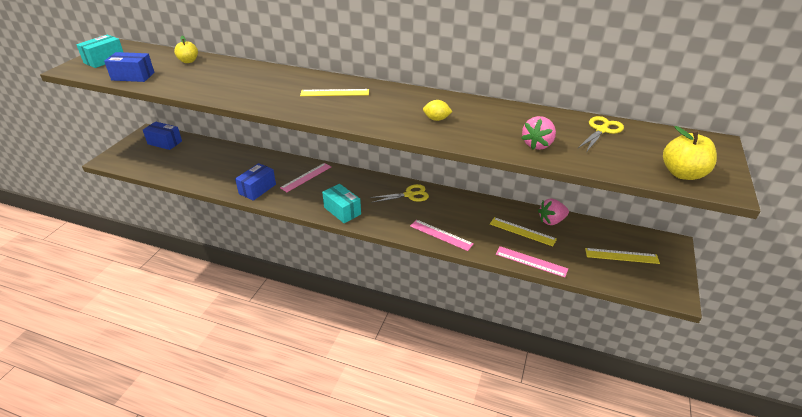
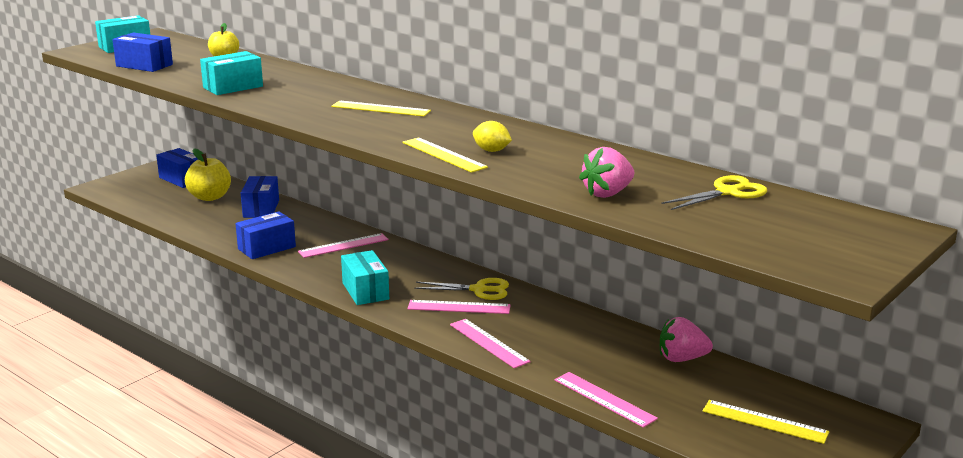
camera: 20 degrees right, 15 degrees down
yellow ruler [490,217,557,246] -> yellow ruler moved to [402,137,488,173]
yellow apple [663,126,717,180] -> yellow apple moved to [185,148,231,201]
none -> turquoise box [200,51,263,95]
none -> blue box [241,176,279,218]
none -> pink ruler [407,300,511,314]

